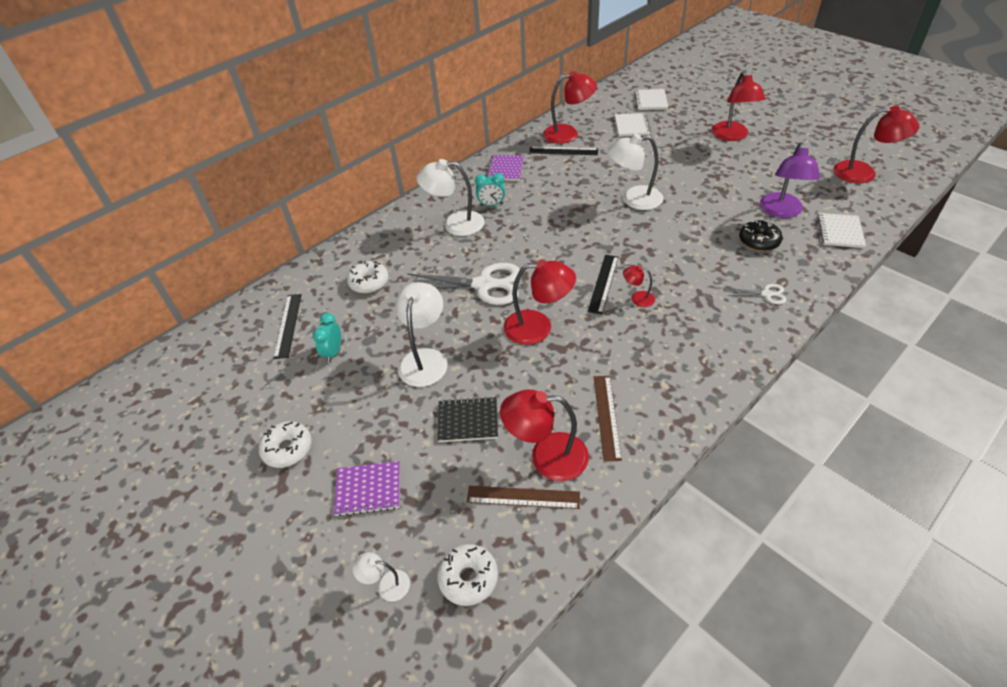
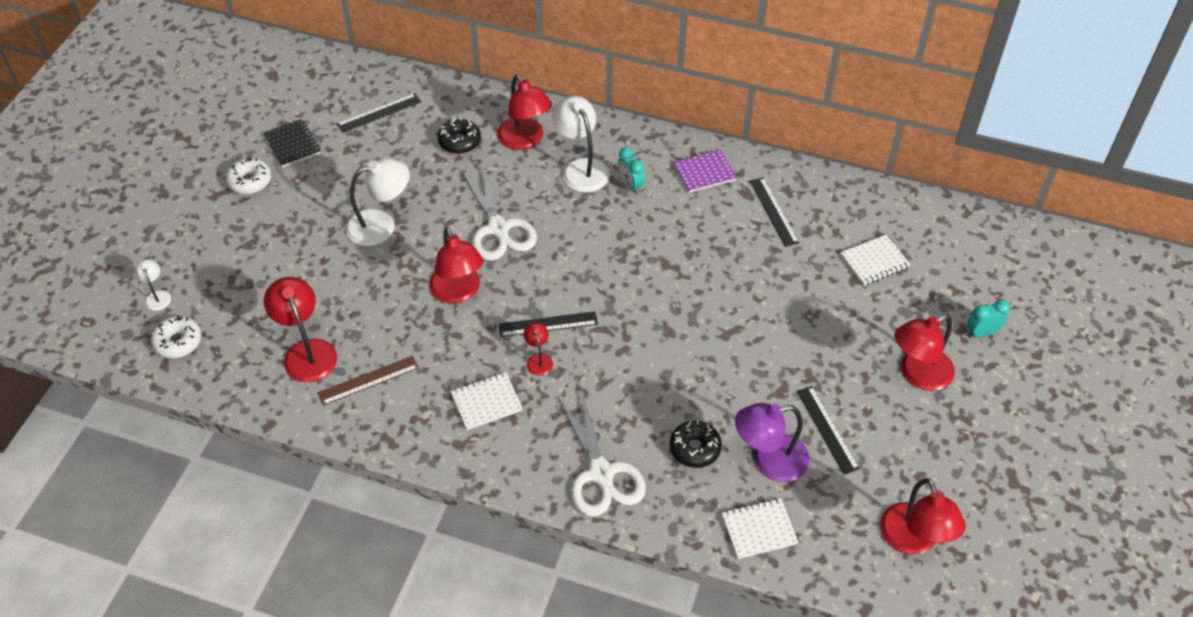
camera: 60 degrees right, 5 degrees up
turquoise clock [313,313,341,363] -> turquoise clock moved to [967,299,1010,338]
purple notebook [334,461,400,516] -> none
white donut [347,261,389,293] -> black donut [438,117,481,154]
black notebook [437,396,498,442] -> black notebook moved to [264,119,320,167]
brown ruler [467,486,580,509] -> none
red lamp [543,71,597,144] -> red lamp moved to [497,75,552,150]
white lamp [608,133,664,210] -> none
white notebook [634,89,668,110] -> white notebook moved to [451,372,523,430]
white scissors [727,284,787,304] -> white scissors [558,389,646,517], size x2.17
none -> black ruler [797,386,860,475]

